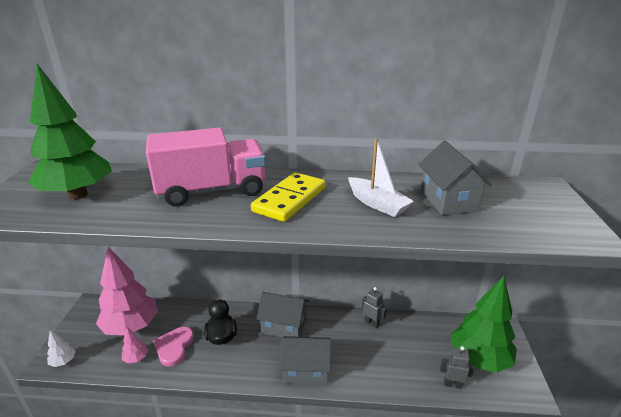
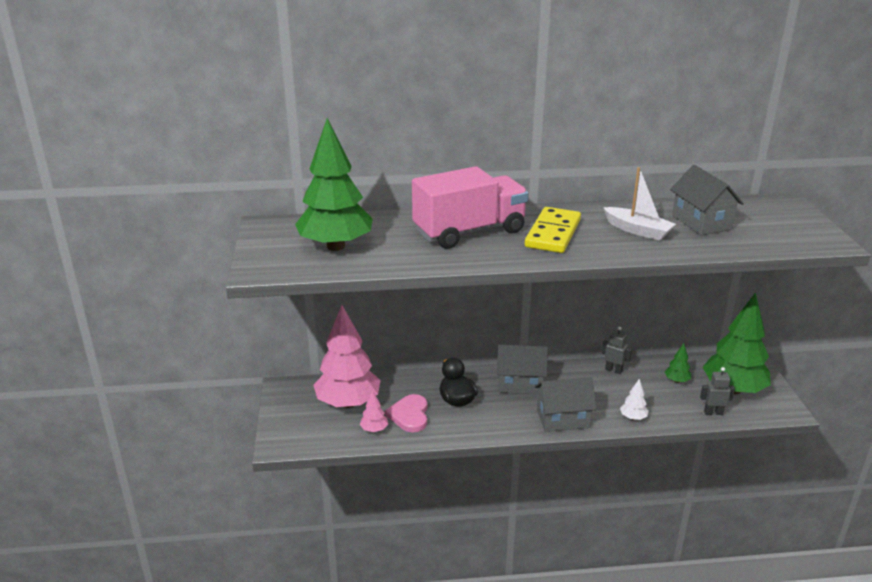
camera: 10 degrees left, 0 degrees up
white tree [47,330,76,367] -> white tree moved to [620,379,649,420]
none -> green tree [665,343,691,383]

